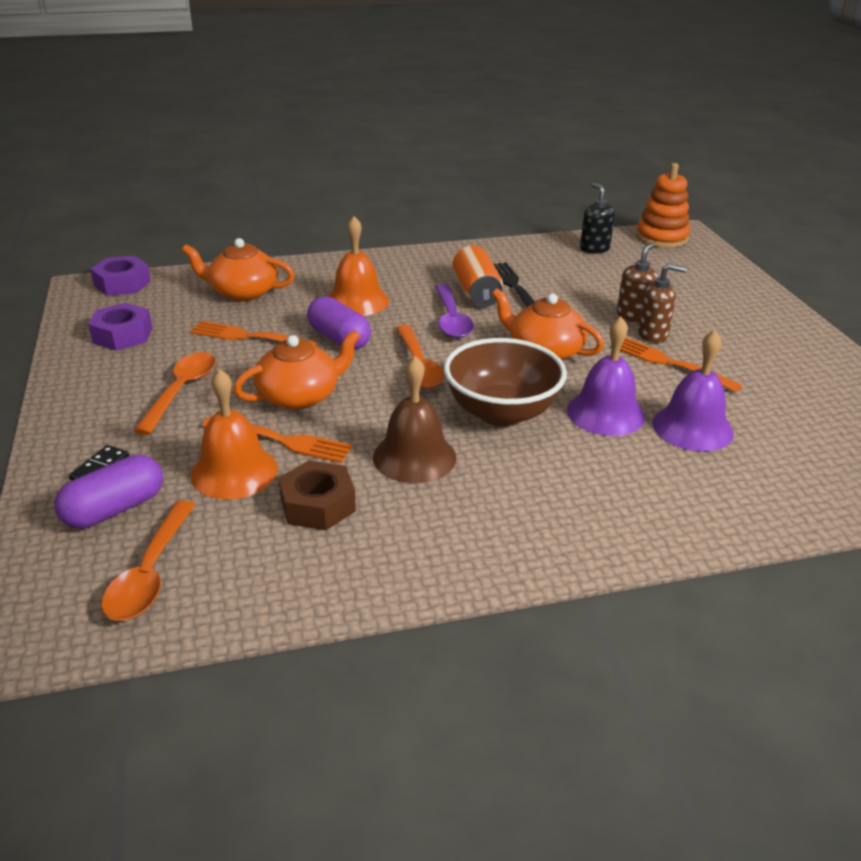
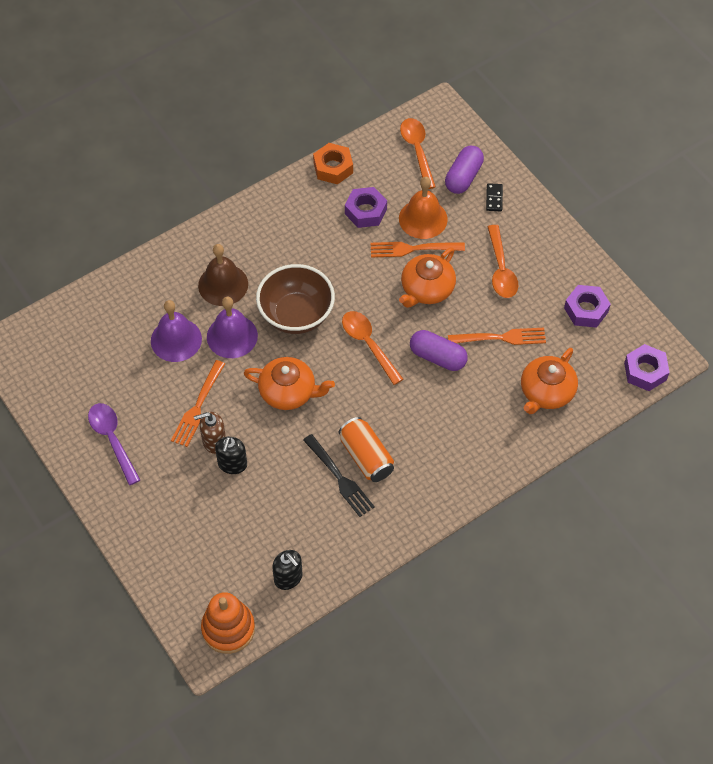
camera: 160 degrees right, 25 degrees up
orange teapot [182,238,295,301] -> orange teapot turned 135 degrees clockwise [521,348,578,414]
brown nut [279,460,356,530] -> purple nut [345,187,387,228]
orange bell [328,216,389,316] -> none
brown bell [373,356,456,483] -> brown bell moved to [198,244,248,306]
purple spoon [435,284,474,338] -> purple spoon moved to [88,403,140,485]
brown soap dispenser [617,243,659,323] -> black soap dispenser [215,436,247,474]
orange fork [620,337,742,392] -> orange fork turned 90 degrees clockwise [171,360,225,447]
none -> orange nut [313,143,353,185]

